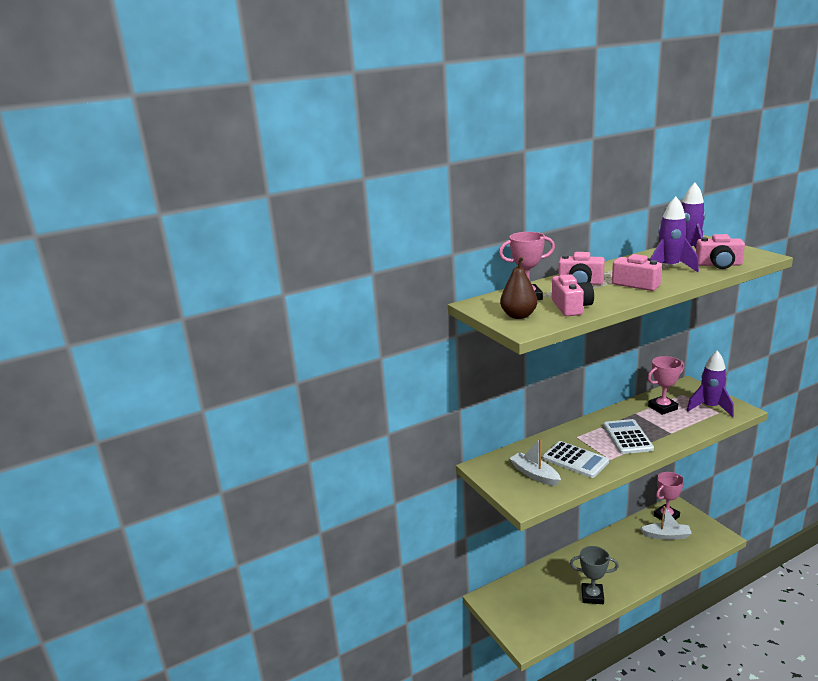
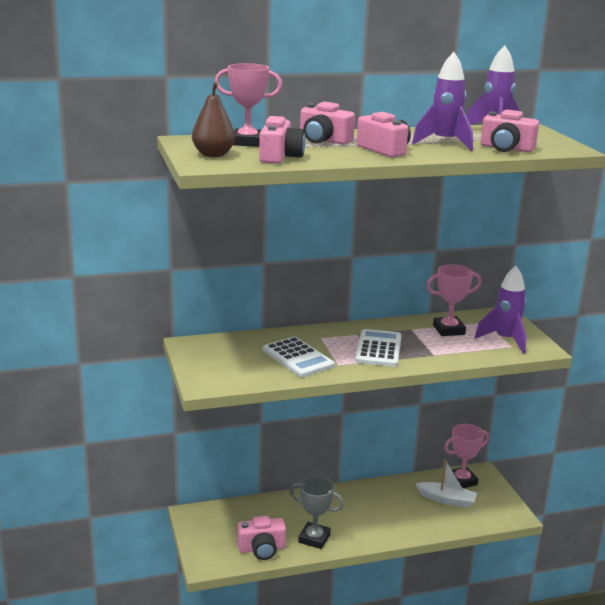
camera: 10 degrees right, 0 degrees up
white boat [509,438,561,486] -> none
none -> pink camera [237,516,286,560]

